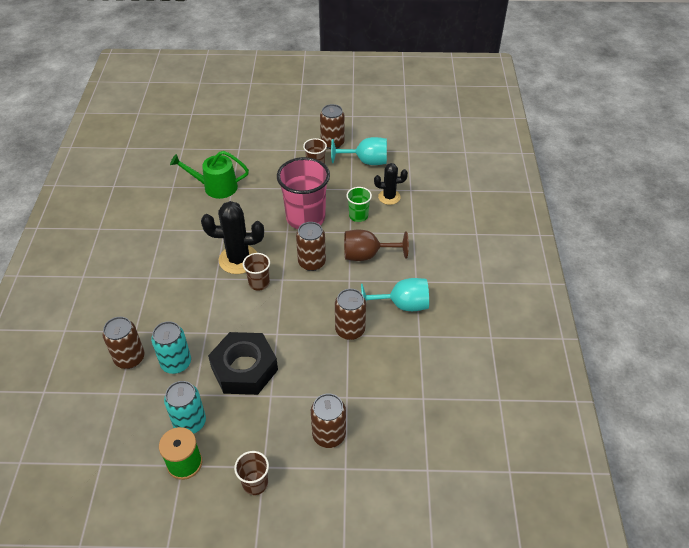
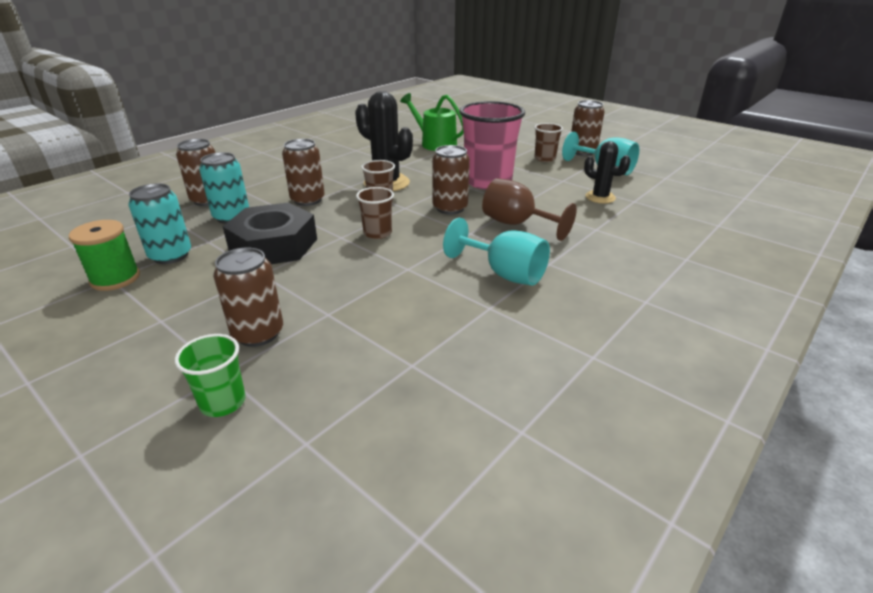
camera: 40 degrees right, 15 degrees down
brown cup [234,451,269,495] -> brown cup moved to [356,187,394,239]
brown can [335,289,366,340] -> brown can moved to [282,139,325,206]
green cup [346,187,372,222] -> green cup moved to [175,334,246,417]

